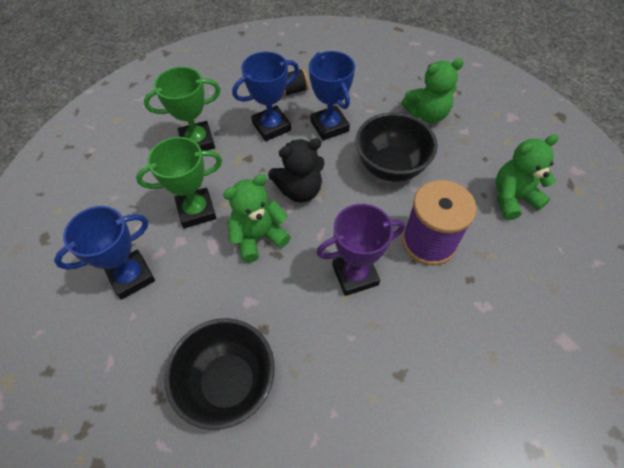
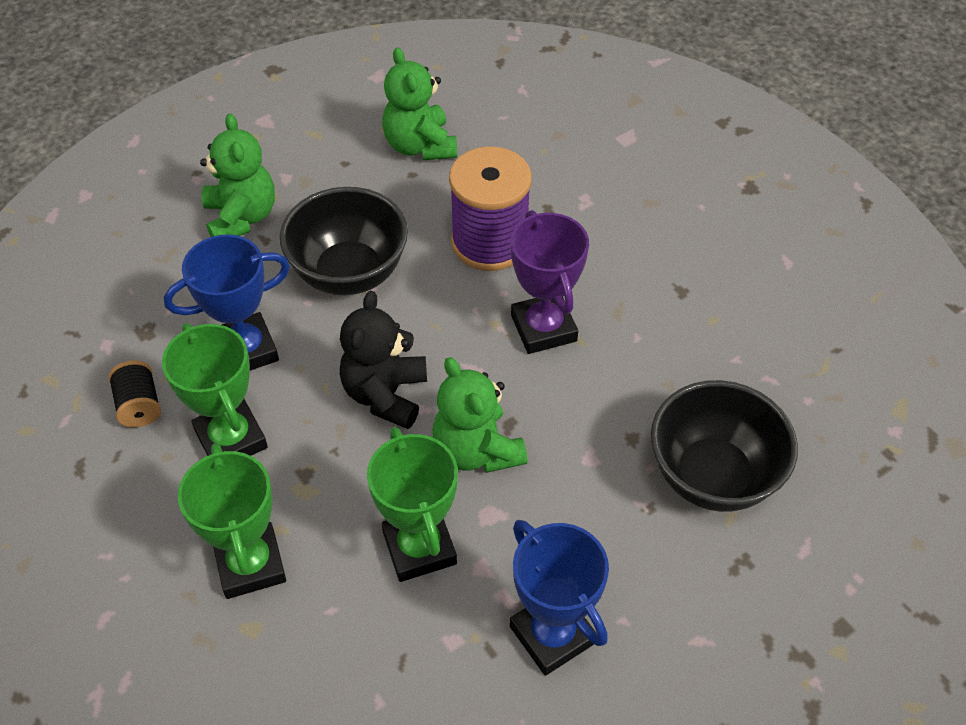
camera: 90 degrees left, 5 degrees down
blue trophy [232,52,299,141] -> green trophy [162,323,268,456]
black teddy bear [268,138,325,203] -> black teddy bear turned 150 degrees counterclockwise [340,291,427,429]

